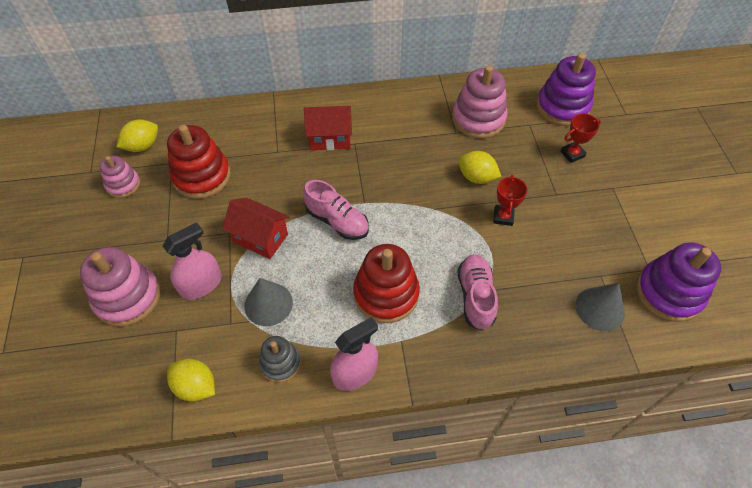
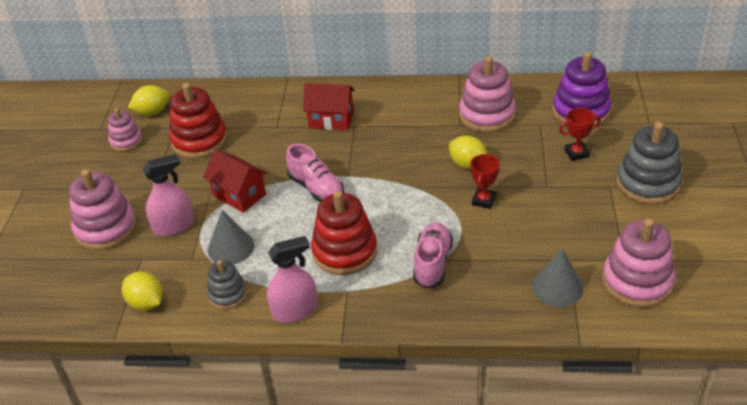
camera: 15 degrees right, 15 degrees down
purple stacking toy [636,242,721,322] -> pink stacking toy [602,218,676,308]
none -> grey stacking toy [616,122,683,205]

